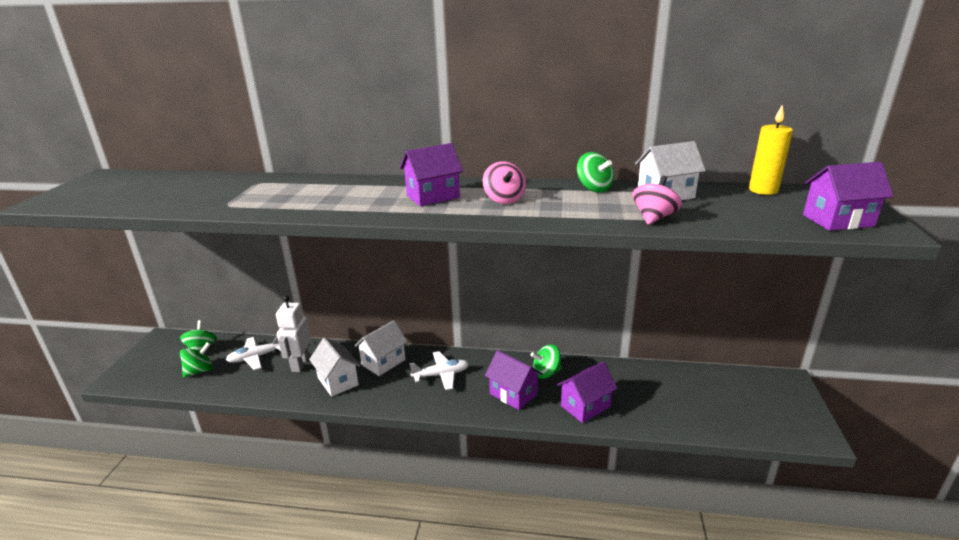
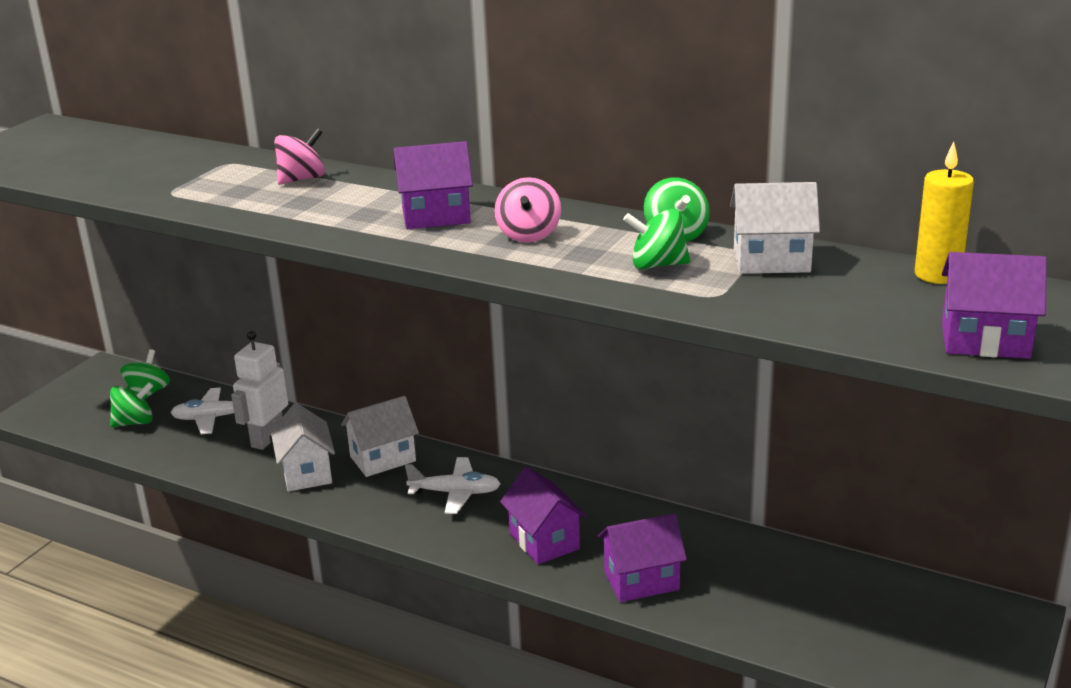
camera: 20 degrees right, 0 degrees up
green spinning top [531,344,562,379] -> green spinning top moved to [623,209,690,269]
pink spinning top [633,175,682,225] -> pink spinning top moved to [274,128,325,185]

